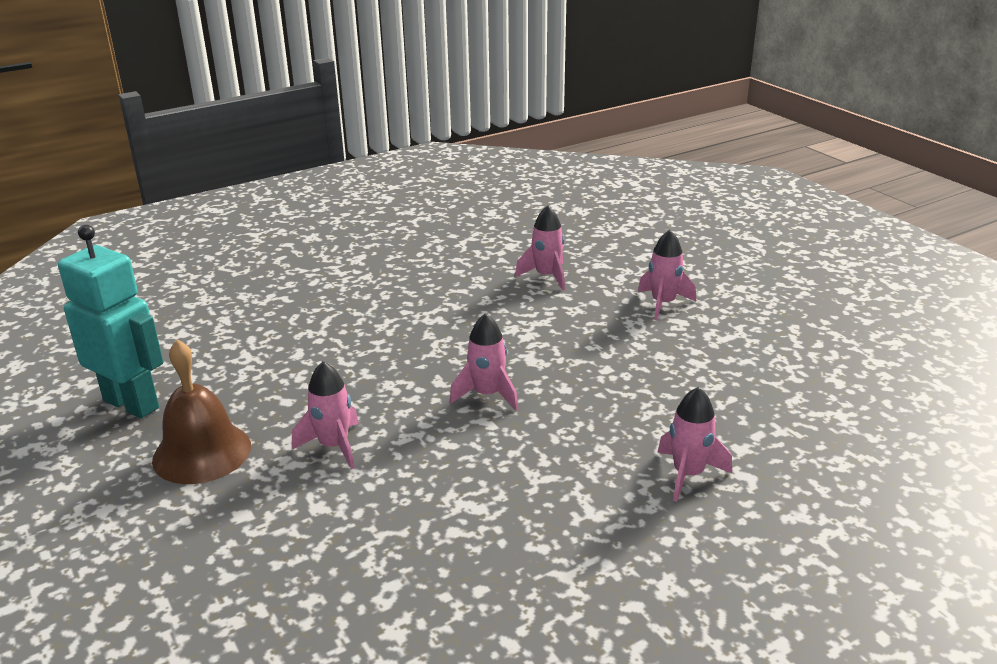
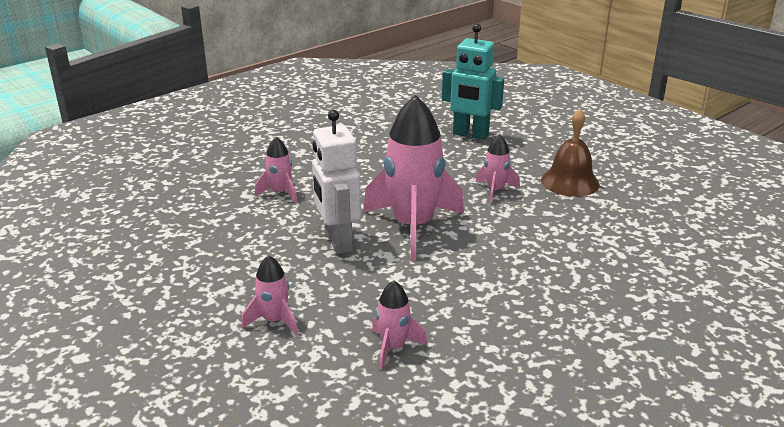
camera: 170 degrees right, 0 degrees up
turquoise robot [58,225,163,418] -> turquoise robot moved to [442,24,504,140]
pink rocket [450,313,518,410] -> pink rocket [363,95,464,260], size x2.11
none -> white robot [312,110,361,254]

